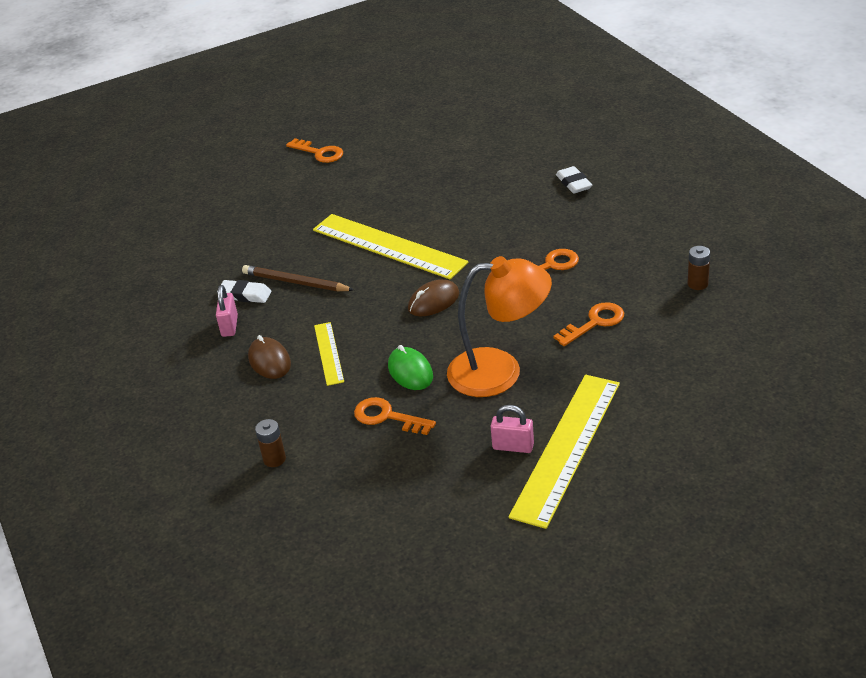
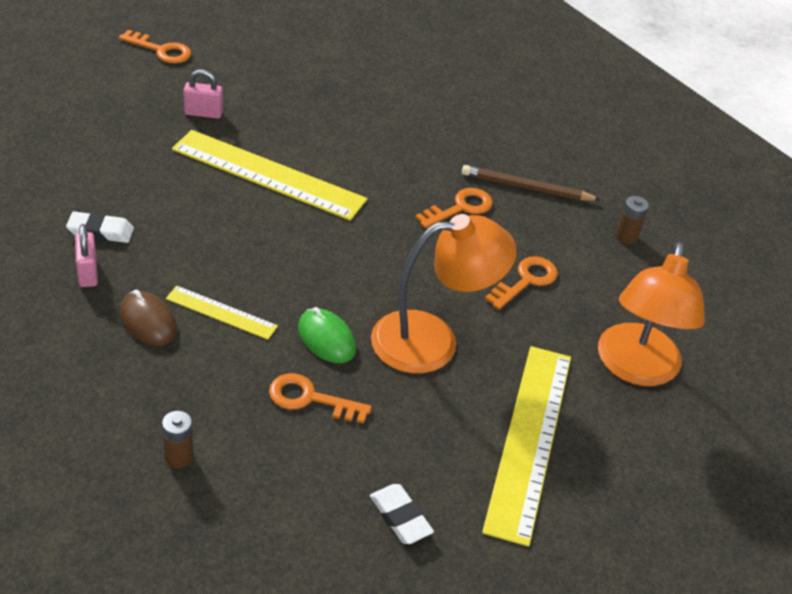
camera: 20 degrees left, 5 degrees up
brown pencil [242,265,354,291] -> brown pencil moved to [462,165,601,201]
yellow ruler [314,322,344,386] -> yellow ruler turned 45 degrees counterclockwise [166,286,278,340]
brown mouse [408,279,459,316] -> none
pink padlock [491,405,534,453] -> pink padlock moved to [183,70,223,118]
white eraser [556,166,592,193] -> white eraser moved to [370,484,434,544]
none -> orange lamp [598,242,705,386]

